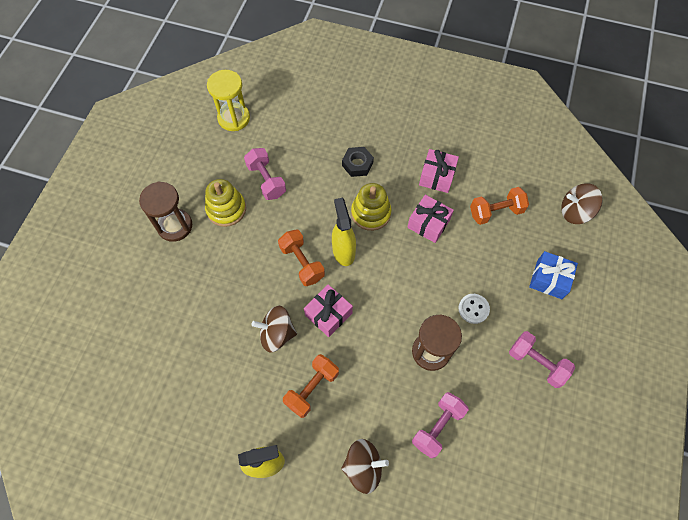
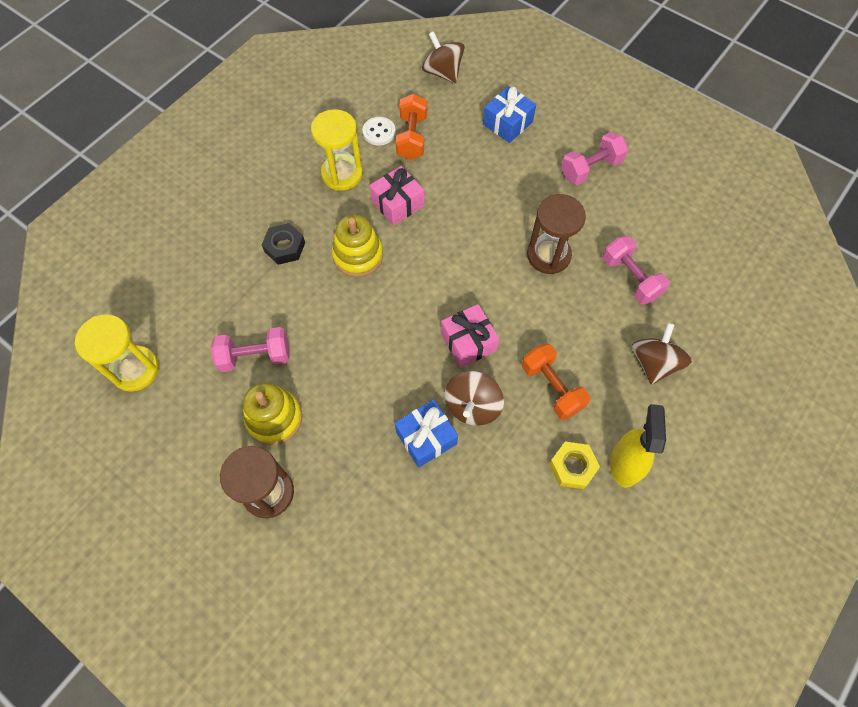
camera: 70 degrees left, 0 degrees up
orange dumbbell [278,229,325,286] -> none
yellow spray bottle [332,198,356,266] -> none
pink gift [419,149,459,193] -> yellow hourglass [311,109,363,191]
white button [459,294,490,324] -> white button moved to [362,117,396,146]
brown spinning top [561,183,603,224] -> brown spinning top turned 120 degrees clockwise [422,31,465,83]
none -> blue gift [395,400,458,468]
none -> yellow nut [549,441,600,489]

